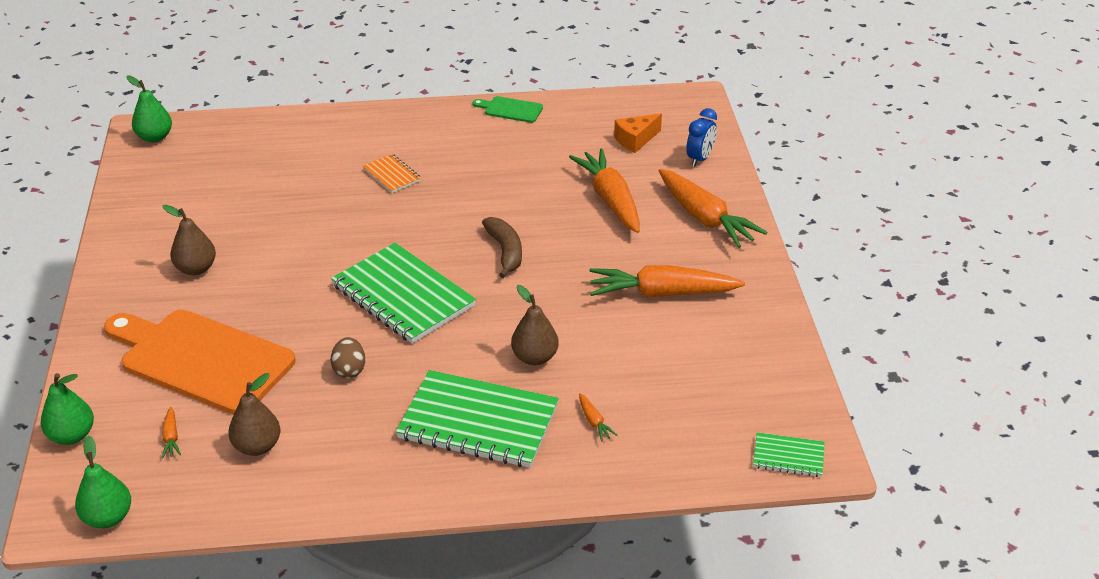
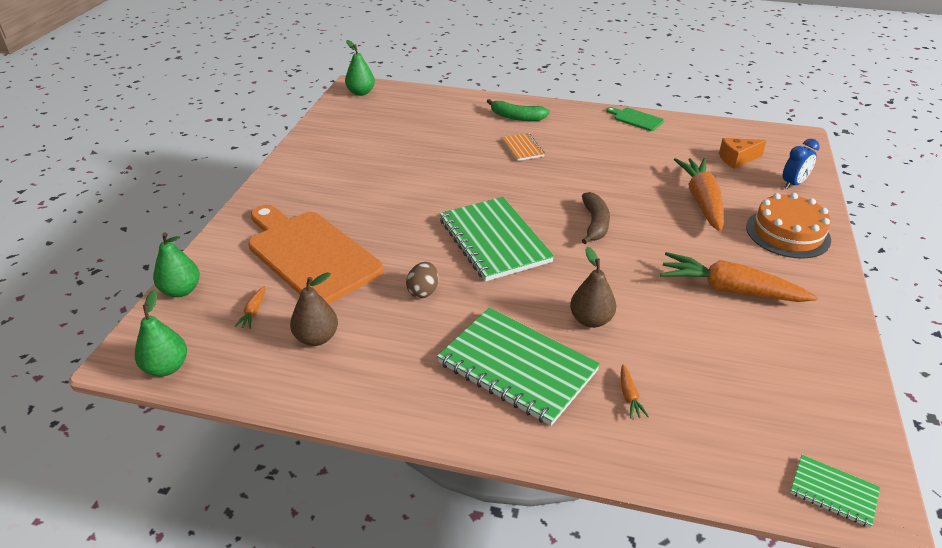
camera: 20 degrees right, 0 degrees up
brown pear [163,205,216,275] -> none
orange carrot [659,169,767,248] -> orange cake [746,193,831,259]
none -> green banana [487,99,550,121]

